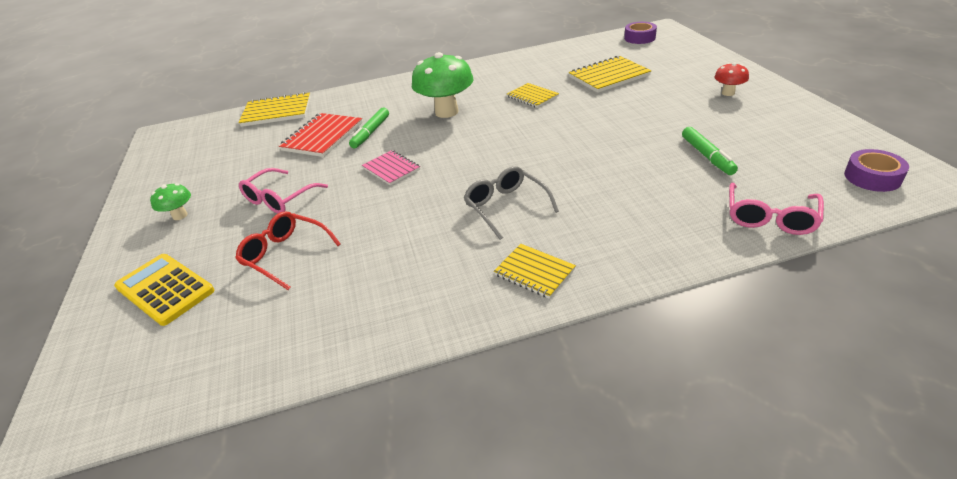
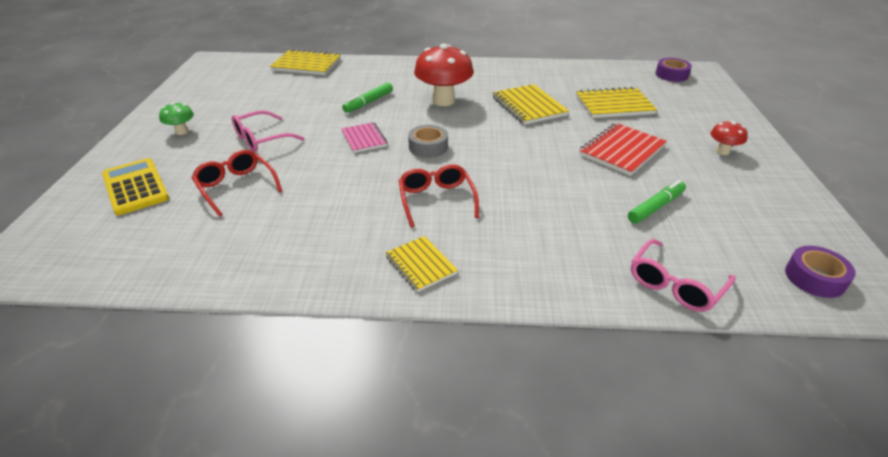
camera: 15 degrees right, 0 degrees up
red notebook [279,113,363,157] -> red notebook moved to [579,123,667,176]
green mushroom [412,52,474,118] -> red mushroom [414,43,474,106]
grey glasses [464,166,559,240] -> red glasses [399,164,479,227]
yellow notebook [507,83,559,108] -> yellow notebook [492,84,569,125], size x1.58
green marker [682,127,738,175] -> green marker turned 135 degrees counterclockwise [628,180,686,224]
none -> grey tape [408,125,448,158]

